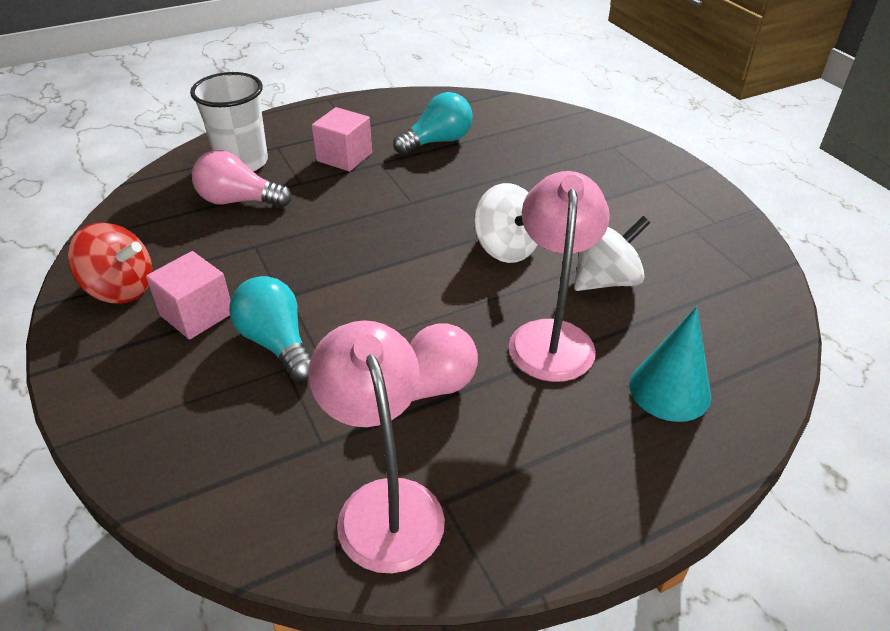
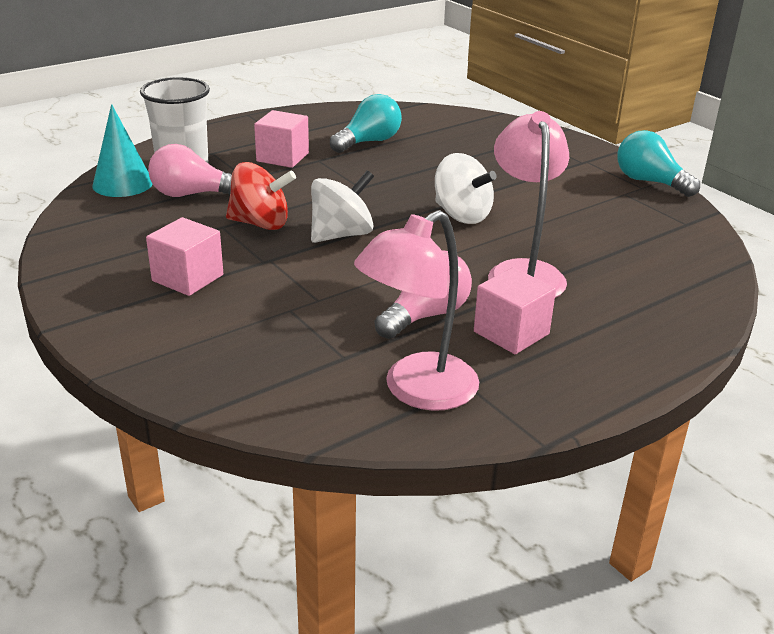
camera: 10 degrees left, 10 degrees down
red spinning top [68,223,152,304] -> red spinning top moved to [226,162,296,230]
turquoise light bulb [229,276,311,381] -> turquoise light bulb moved to [617,130,700,197]
pink lamp [308,320,445,573] -> pink lamp turned 105 degrees counterclockwise [354,210,479,411]
white spinning top [574,216,650,291] -> white spinning top moved to [311,170,374,243]
turquoise cone [629,307,711,422] -> turquoise cone moved to [92,104,153,197]
none -> pink cube [474,267,556,354]

